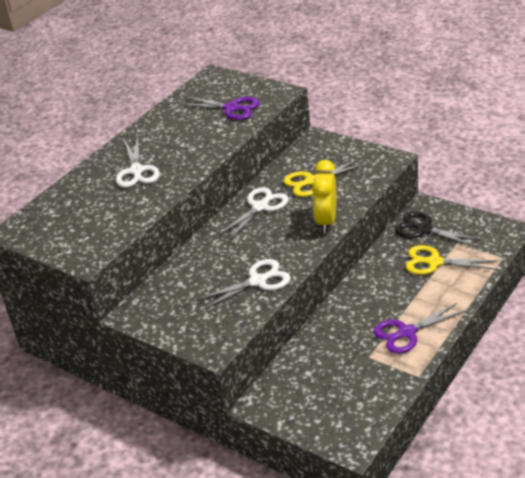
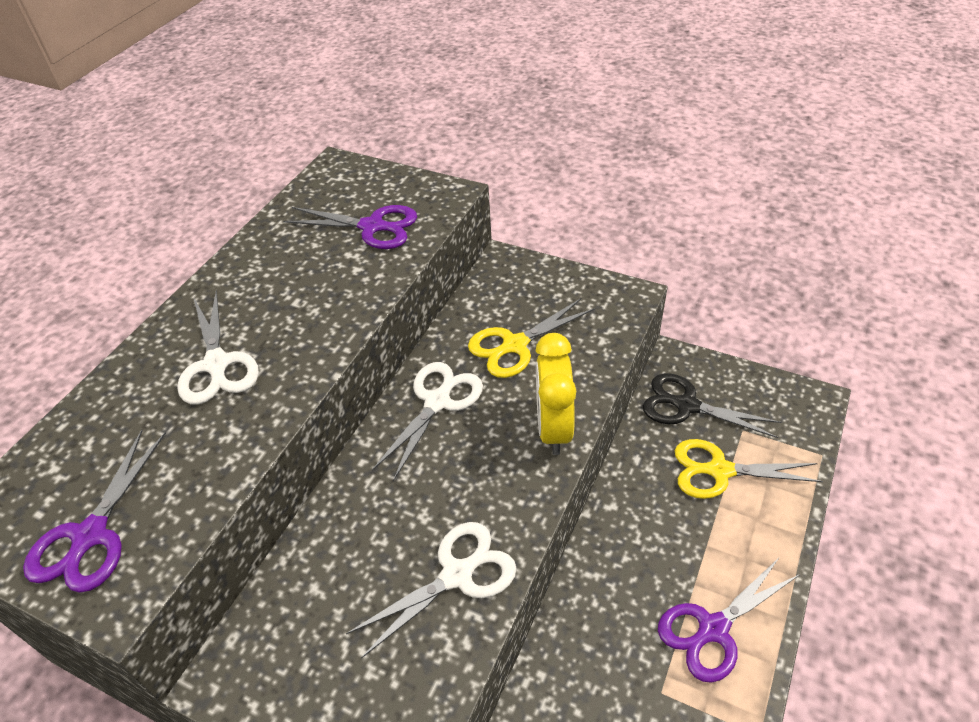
camera: 10 degrees left, 10 degrees up
none -> purple scissors [23,430,166,593]

